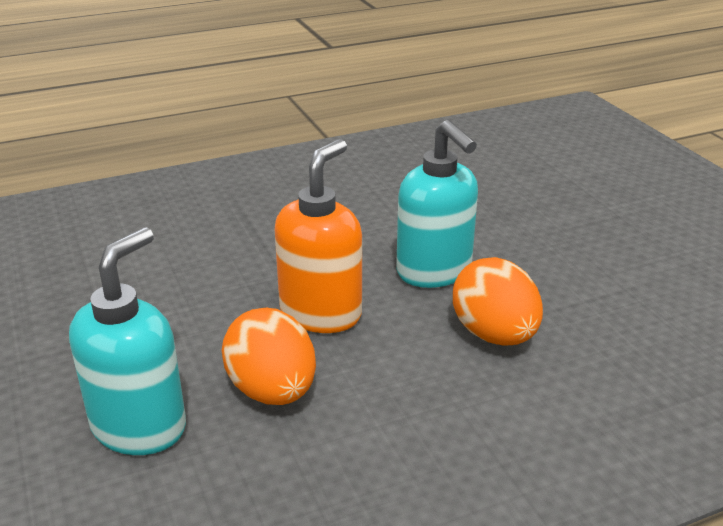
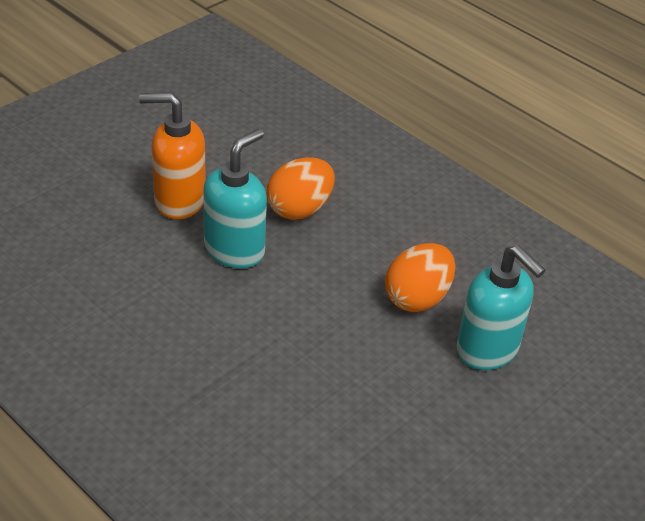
camera: 115 degrees left, 10 degrees up
turquoise soap dispenser [69,227,186,455] -> turquoise soap dispenser turned 135 degrees counterclockwise [456,245,546,370]
orange soap dispenser [274,139,362,333] -> orange soap dispenser moved to [139,92,206,219]

